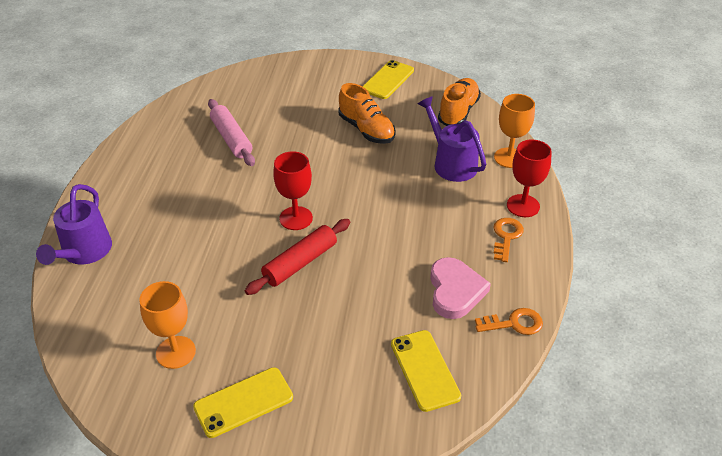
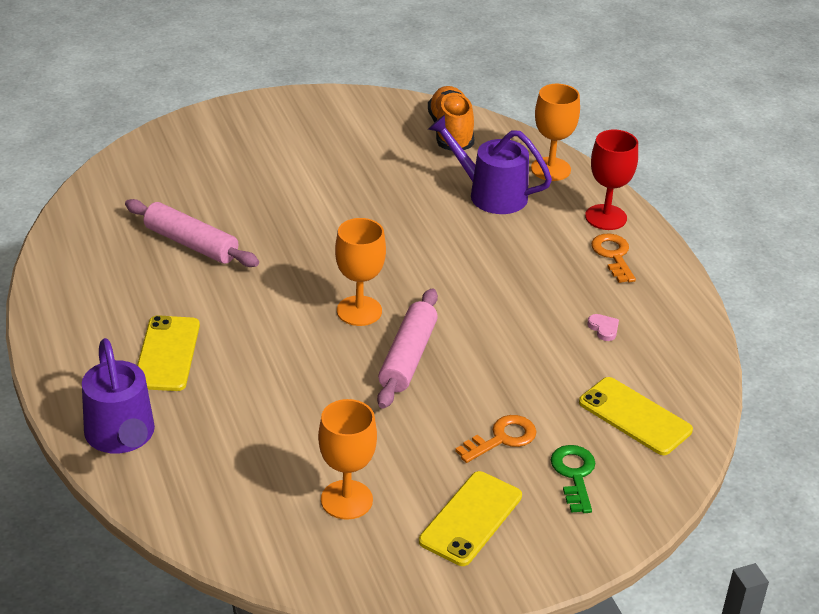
camera: 30 degrees left, 5 degrees down
red rolling pin [245,219,350,295] -> pink rolling pin [377,288,438,409]
red goblet [273,151,313,230] -> orange goblet [335,218,386,326]
orange shoe [338,83,396,144] -> none
yellow phone [362,60,414,99] -> yellow phone moved to [137,315,200,391]
pink heart [430,257,491,319] -> pink heart [587,314,619,341], size x0.41
orange key [475,308,543,335] -> orange key moved to [455,415,537,463]
none -> green key [551,445,595,513]

